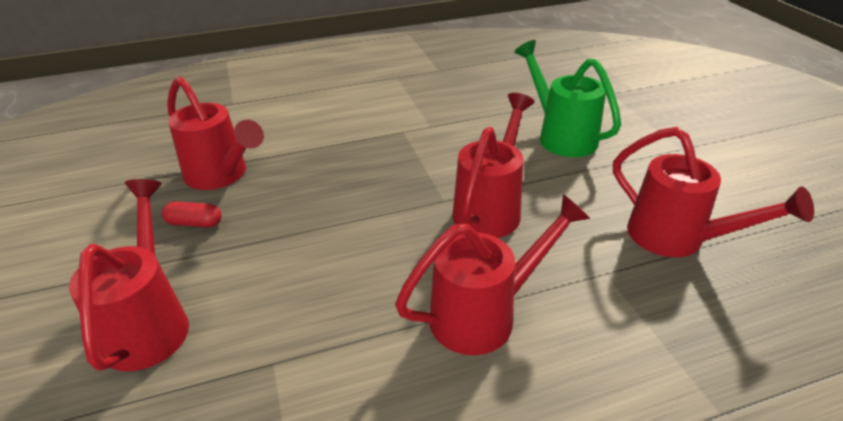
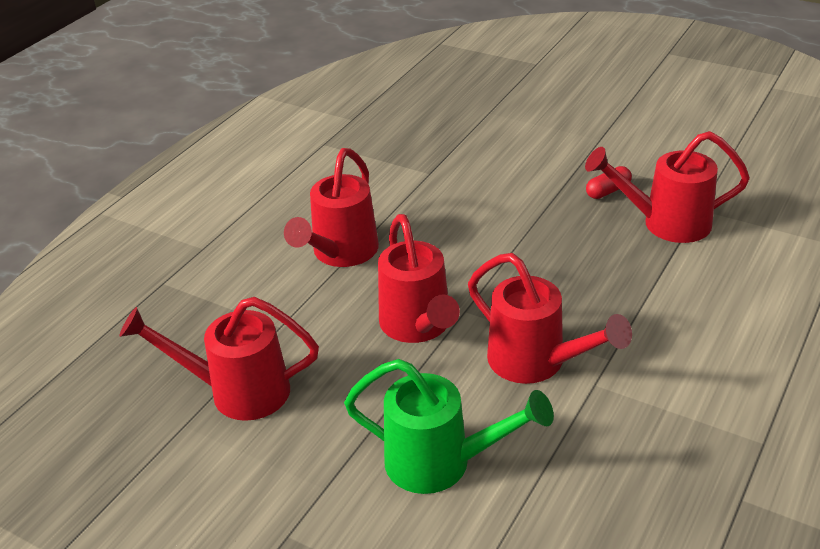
camera: 140 degrees right, 0 degrees up
red watering can [69,179,189,371] -> red watering can moved to [468,253,632,384]

